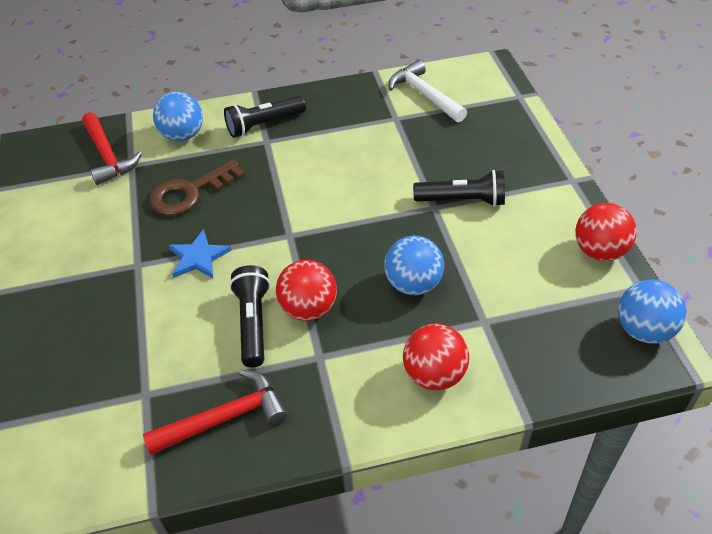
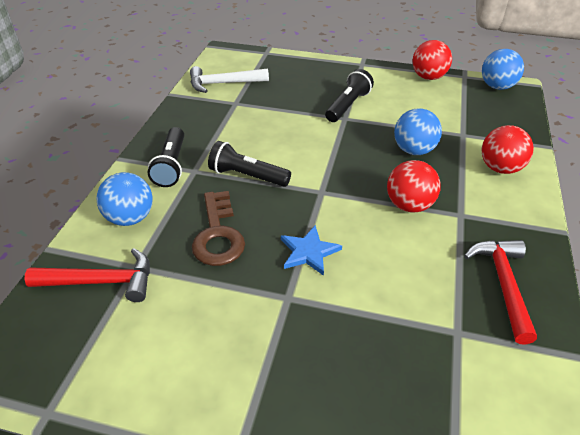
camera: 65 degrees left, 5 degrees down
black flashlight [229,265,270,367] -> black flashlight moved to [208,141,291,187]

